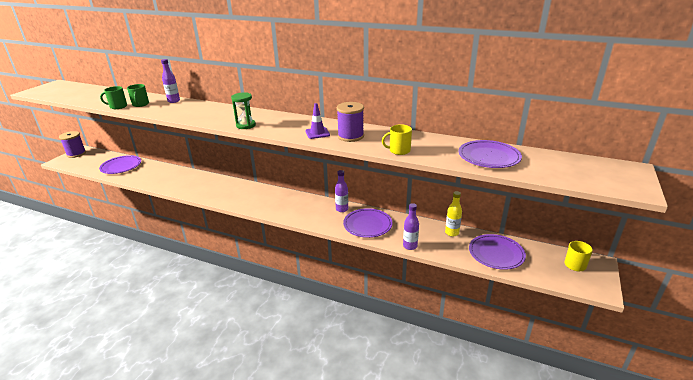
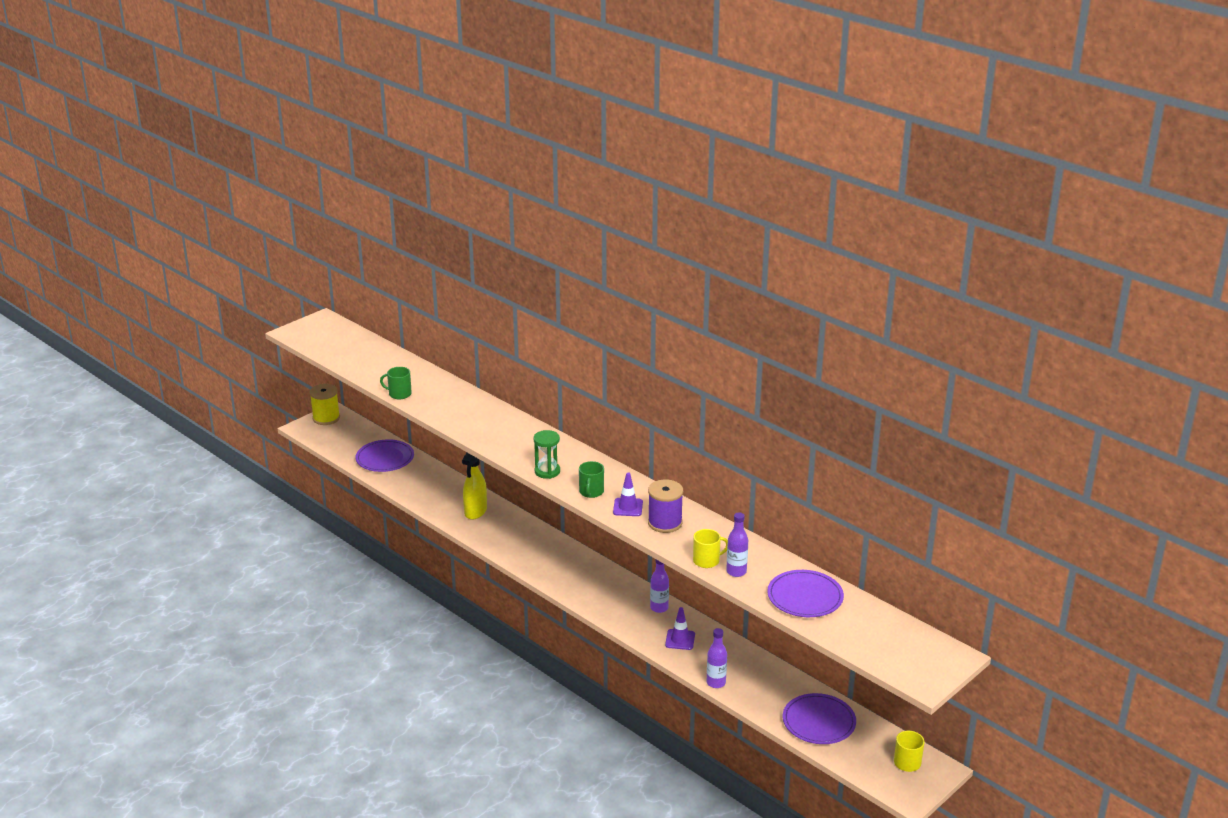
camera: 20 degrees right, 0 degrees up
purple spool [59,131,86,158] -> yellow spool [310,384,340,425]
green mug [127,84,149,107] -> green mug moved to [579,461,604,498]
purple bottle [161,59,180,103] -> purple bottle moved to [726,512,748,577]
purple plate [343,208,393,238] -> purple traffic cone [665,607,695,650]
yellow mug [382,125,412,155] -> yellow mug turned 150 degrees clockwise [693,529,728,568]
yellow bottle [445,191,462,237] -> none
none -> yellow spray bottle [462,453,487,520]

